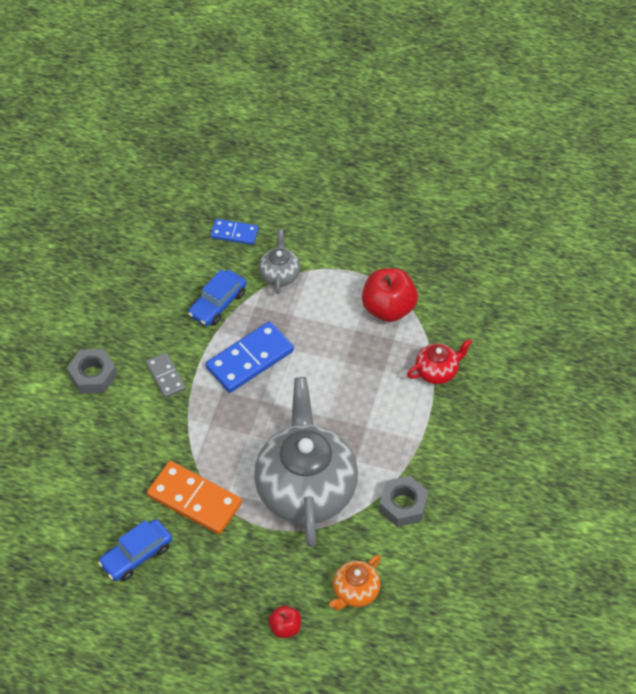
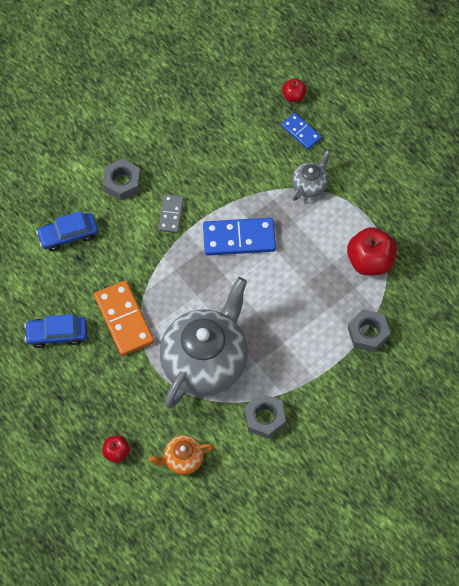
camera: 35 degrees right, 10 degrees up
blue car [188,270,247,326] -> blue car moved to [36,211,98,251]
red teapot [407,339,472,384] -> grey nut [348,309,390,353]
none -> red apple [282,78,307,102]

